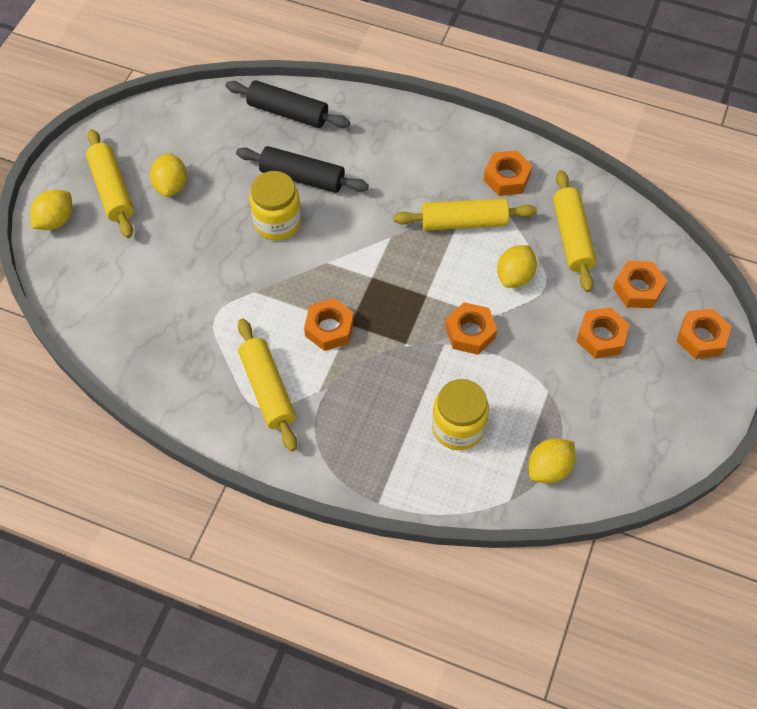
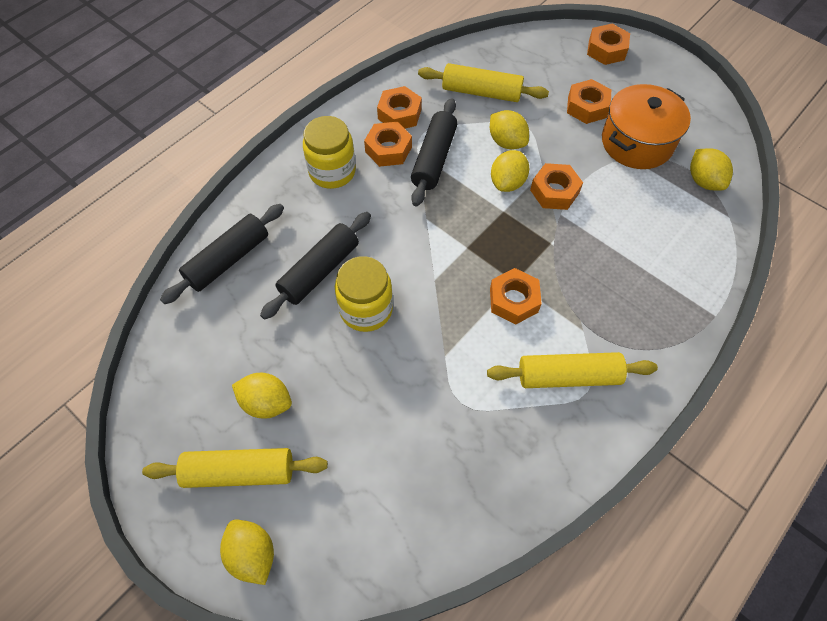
camera: 70 degrees left, 0 degrees up
yellow rolling pin [393,198,537,231] -> black rolling pin [411,98,457,206]
yellow jar [432,379,489,450] -> yellow jar moved to [303,116,356,189]
orange nut [613,261,667,308] -> orange nut moved to [364,122,412,167]
none -> yellow lemon [491,150,529,192]
none -> orange pot [602,84,691,169]

